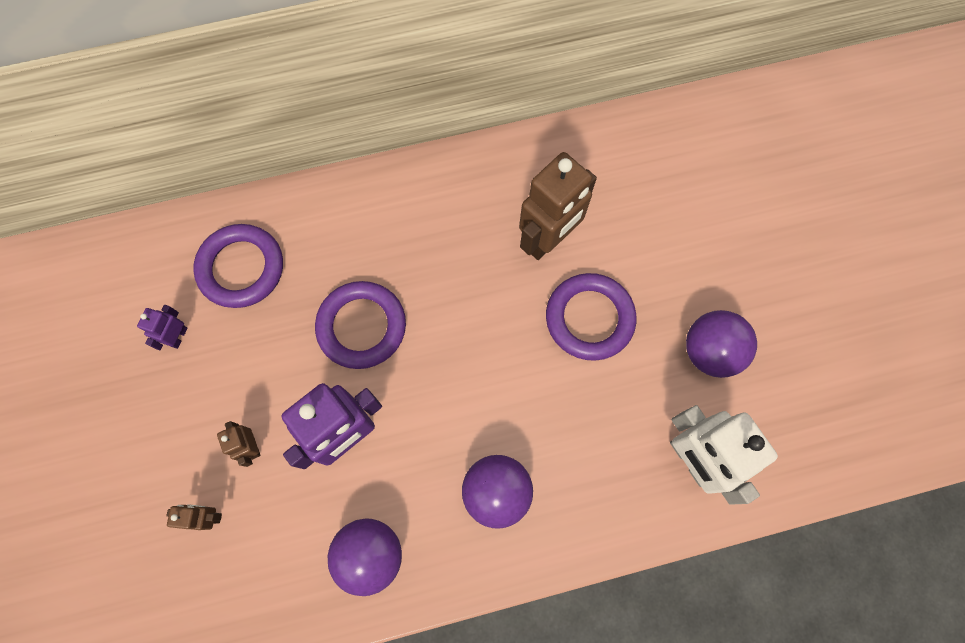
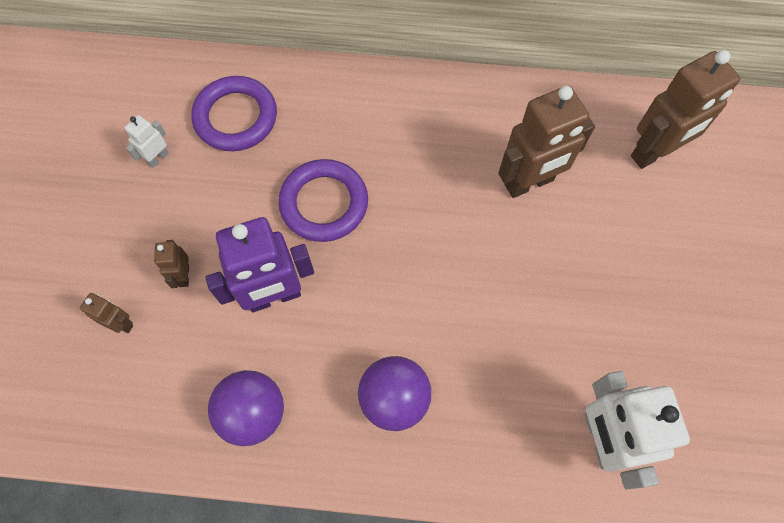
camera: 20 degrees right, 5 degrees down
purple robot [137,305,188,350] -> white robot [125,115,169,168]
purple ring [546,273,636,361] -> none
purple ball [686,310,757,378] -> none
none -> brown robot [631,50,740,169]

